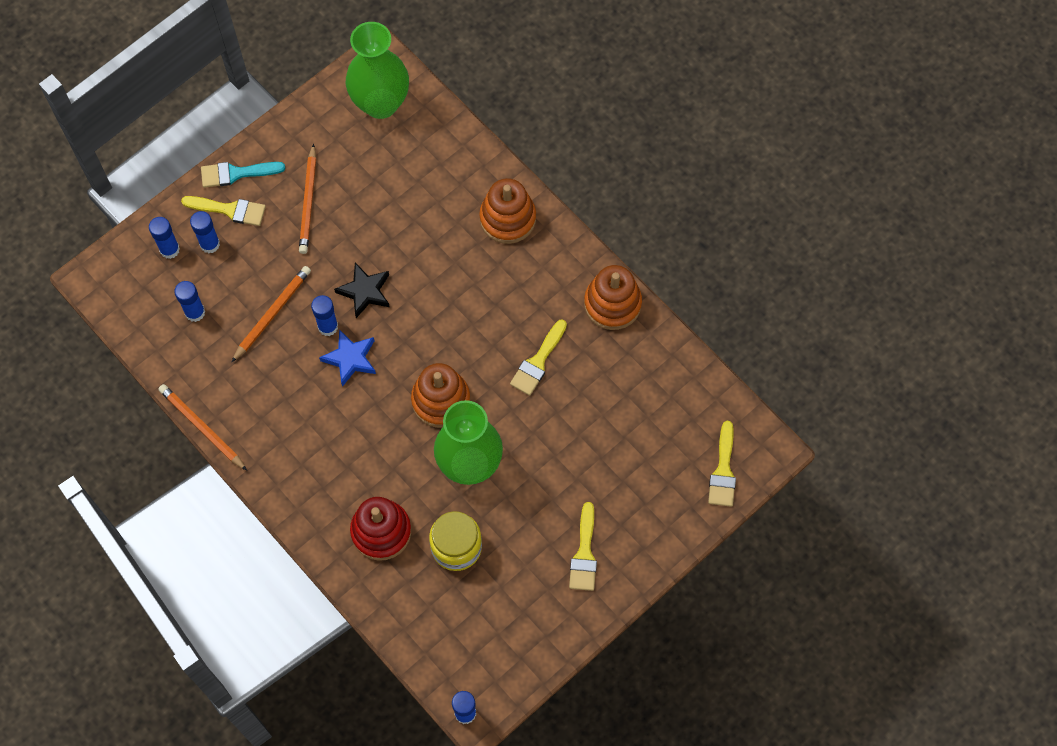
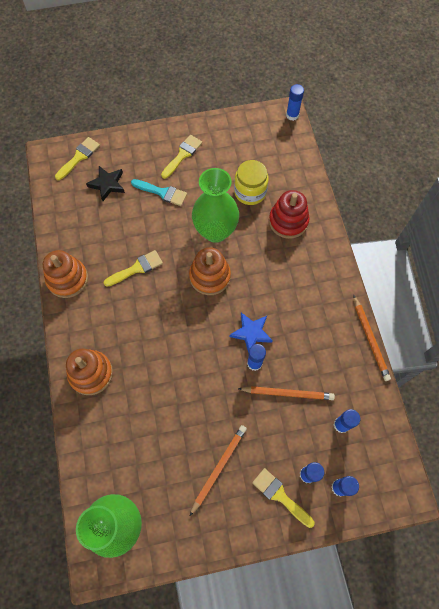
camera: 150 degrees left, 0 degrees up
turquoise brush [201,162,285,188] -> turquoise brush moved to [131,179,187,206]
orange pencil [232,266,311,362] -> orange pencil turned 150 degrees counterclockwise [238,386,335,400]
black star [334,263,390,318] -> black star moved to [86,166,125,201]

